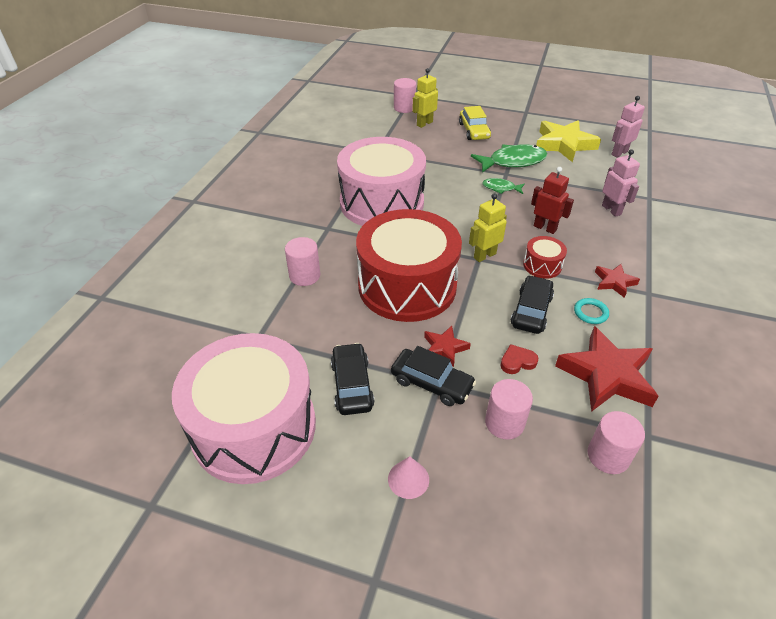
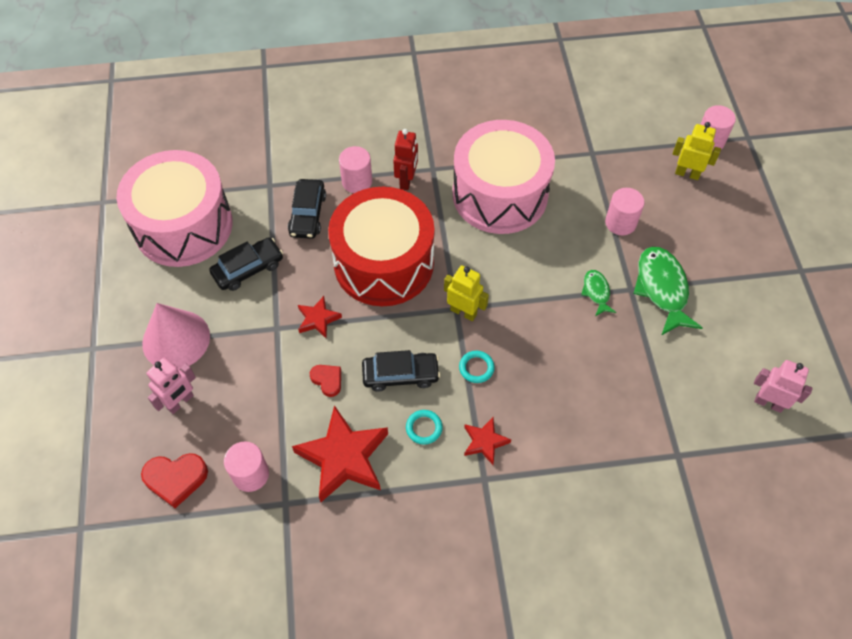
camera: 65 degrees right, 15 degrees up
pink cone [388,456,429,499] -> pink cone [142,303,210,369], size x2.03
black car [391,346,476,406] -> black car moved to [288,179,326,239]
yellow car [459,106,491,140] -> none
green fish [471,144,547,173] -> green fish turned 150 degrees counterclockwise [634,247,702,336]
pink cylinder [485,379,533,440] -> pink cylinder moved to [605,188,645,235]
red drum [523,236,567,279] -> turquoise ring [459,351,495,383]
red robot [531,167,574,234] -> red robot moved to [393,129,418,190]
yellow star [536,120,601,162] -> none
pink robot [602,149,640,217] -> pink robot moved to [147,358,196,414]
none -> red heart [141,453,208,508]

